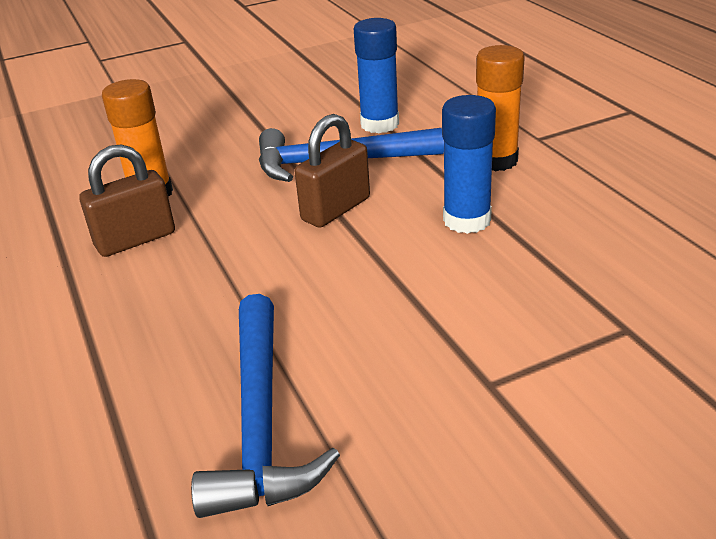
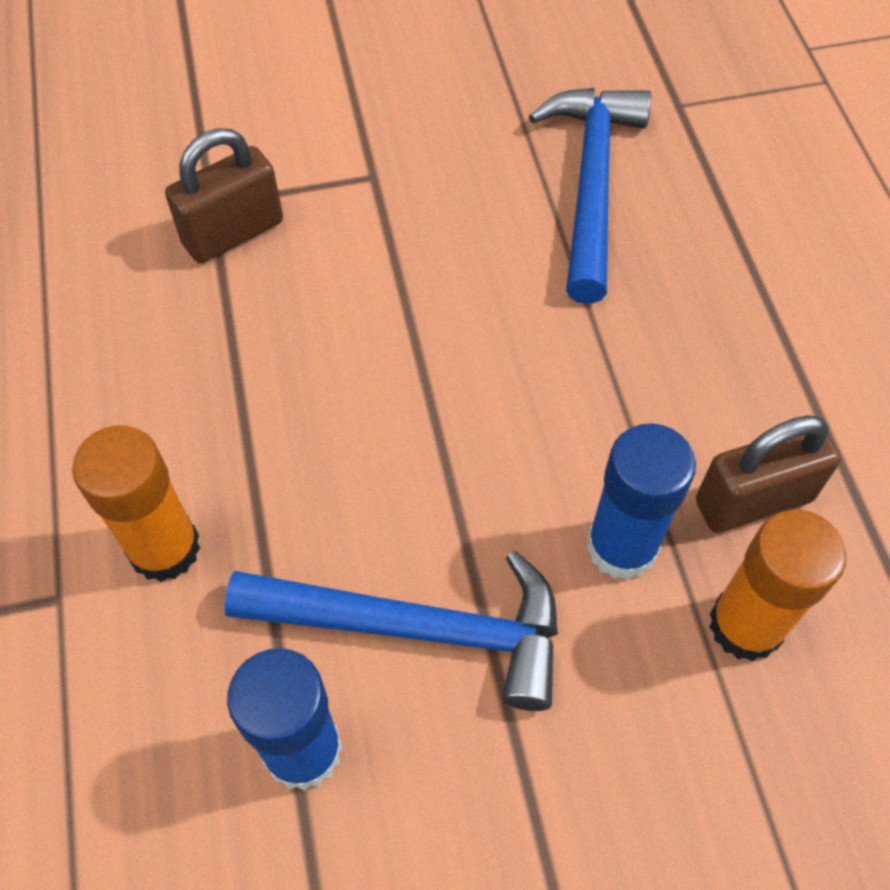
camera: 170 degrees left, 25 degrees up
brown padlock [295,114,370,228] -> brown padlock moved to [165,128,283,263]
blue glue stick [442,95,496,234] -> blue glue stick moved to [587,423,696,580]

